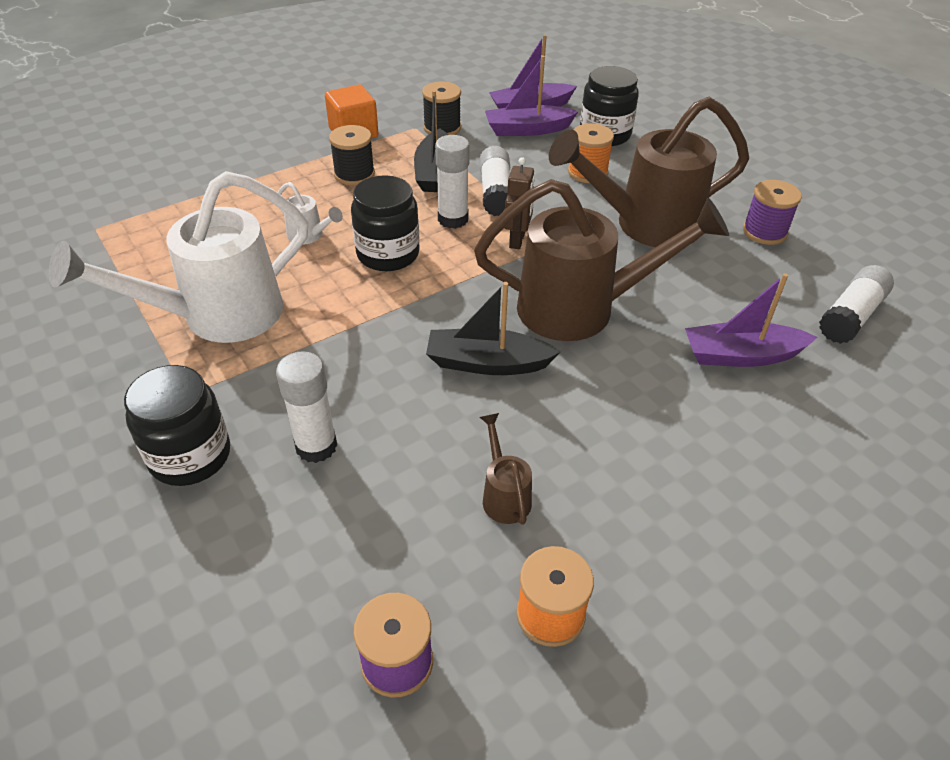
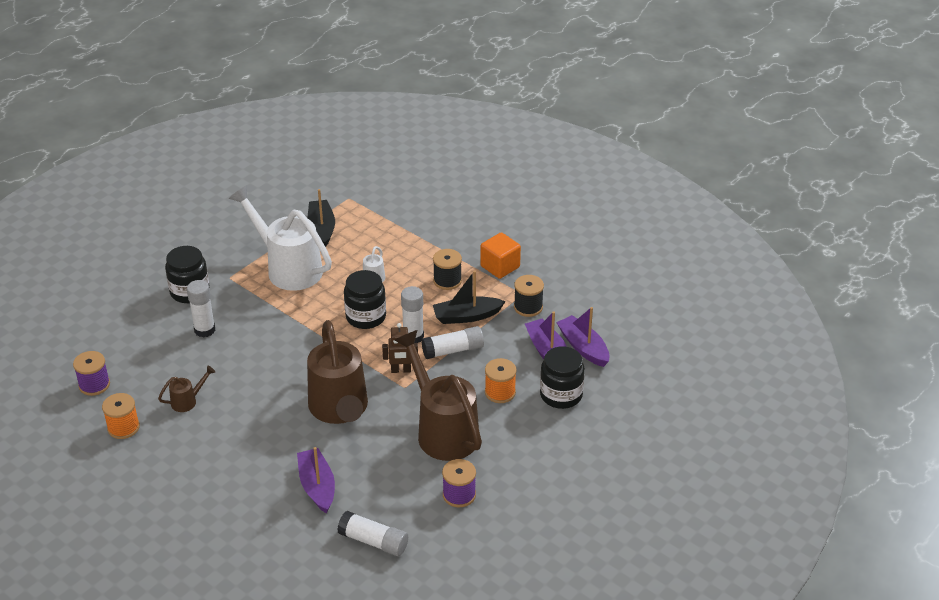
camera: 75 degrees right, 5 degrees down
black boat [426,282,560,375] -> black boat moved to [308,189,335,247]

